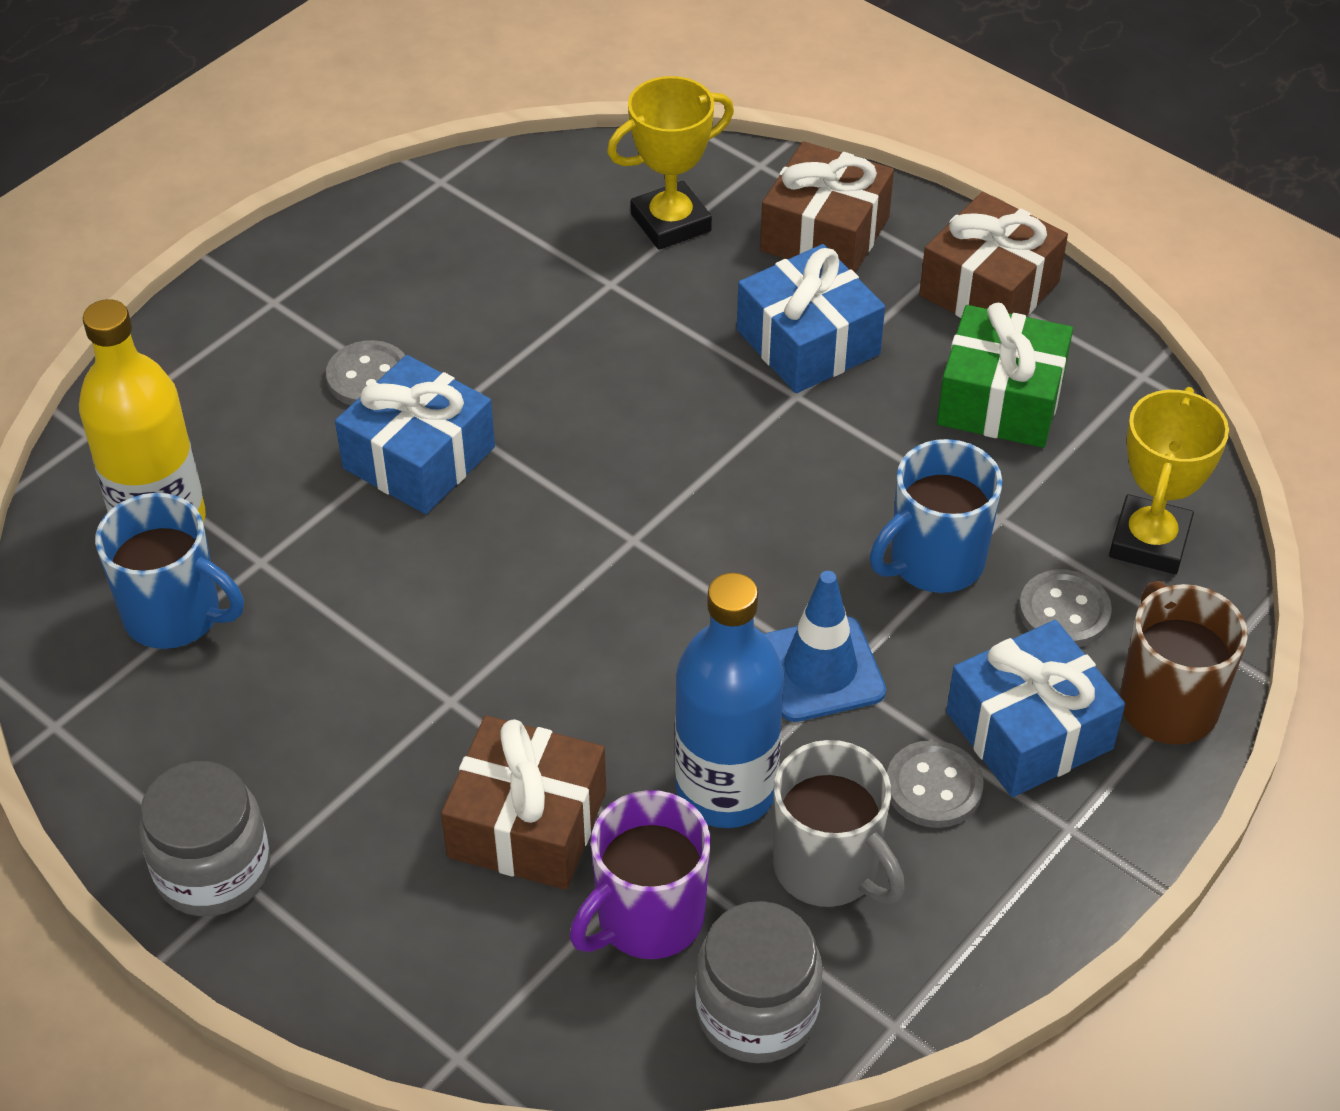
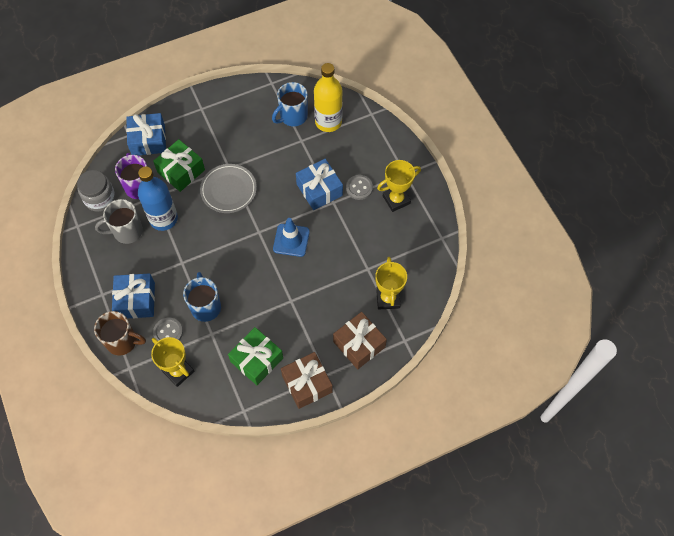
camera: 115 degrees right, 15 degrees up
grey jar [139,761,271,916] -> none
brown gift [441,715,606,890] -> green gift [153,139,205,192]
blue gift [737,244,885,393] -> blue gift moved to [126,113,166,156]
blue traffic cone [764,571,886,722] -> blue traffic cone moved to [273,218,310,257]
grey button [887,740,983,828] -> none
none -> grey plate [200,164,257,213]
none -> yellow trophy [377,160,421,212]

